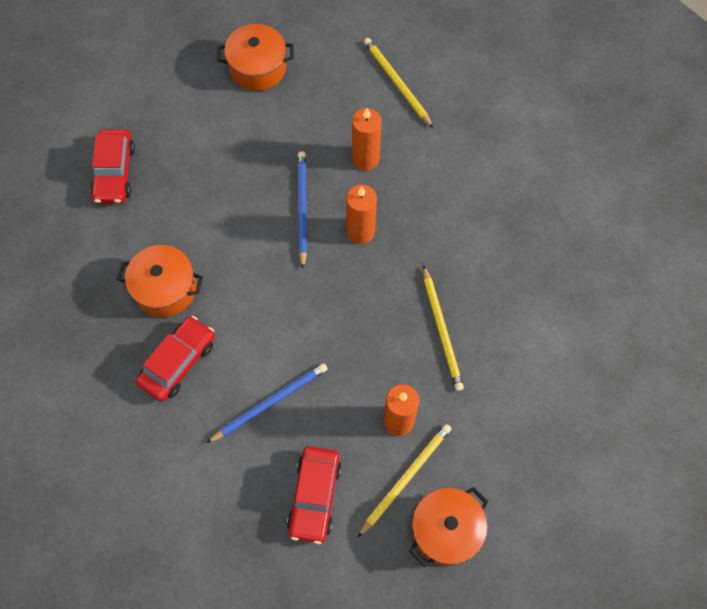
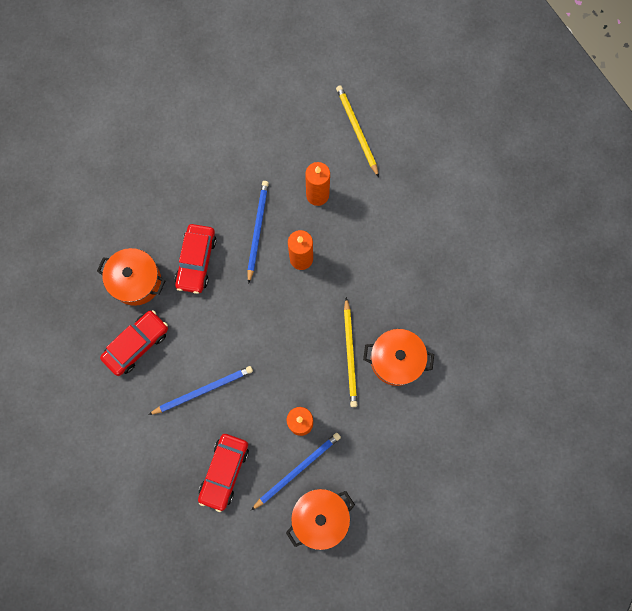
camera: 10 degrees right, 10 degrees up
red car [90,129,135,204] -> red car moved to [175,224,217,294]
orange pot [217,24,294,91] -> orange pot moved to [363,329,434,386]
yellow pencil [357,424,452,538] -> blue pencil [251,433,341,510]

